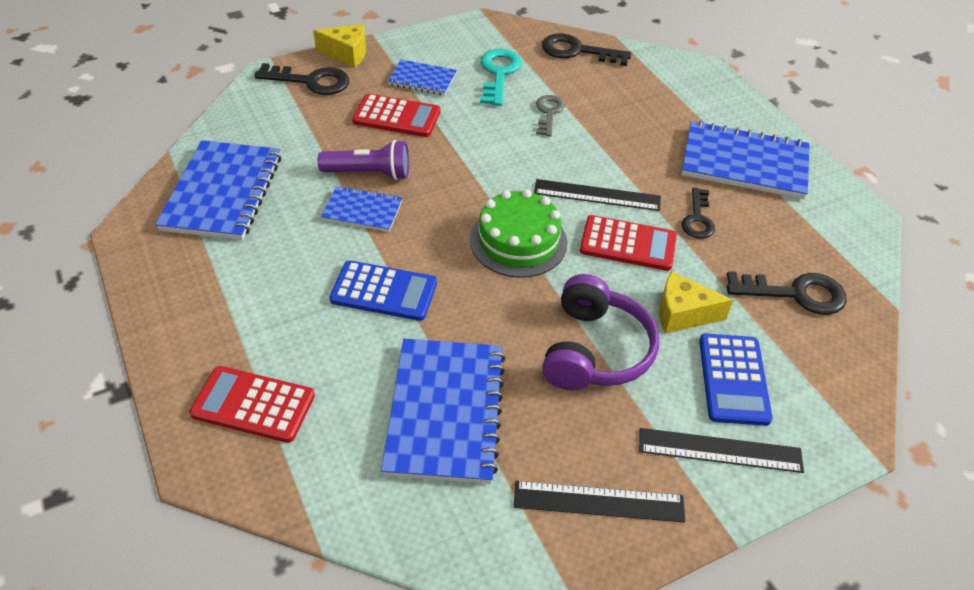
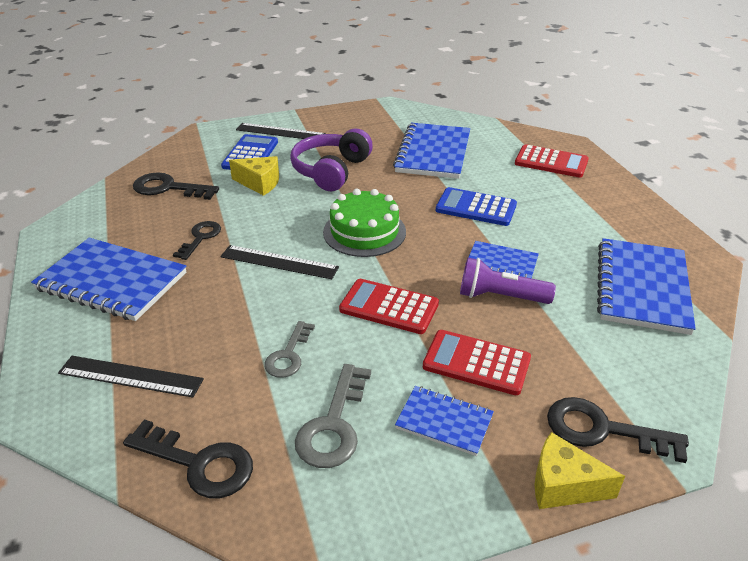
camera: 170 degrees left, 10 degrees down
turquoise key [480,49,522,106] -> grey key [295,364,371,468]
black ruler [514,481,686,523] -> black ruler moved to [58,356,204,397]
red calculator [580,215,677,271] -> red calculator moved to [339,279,439,334]

